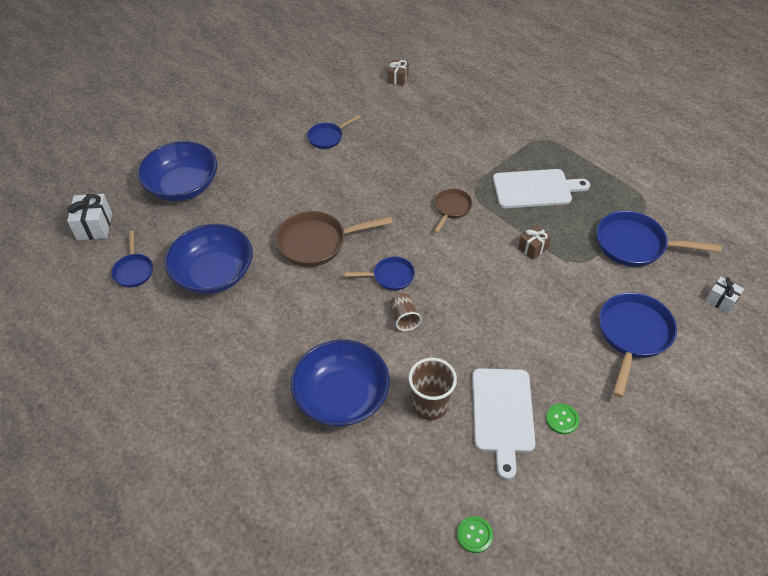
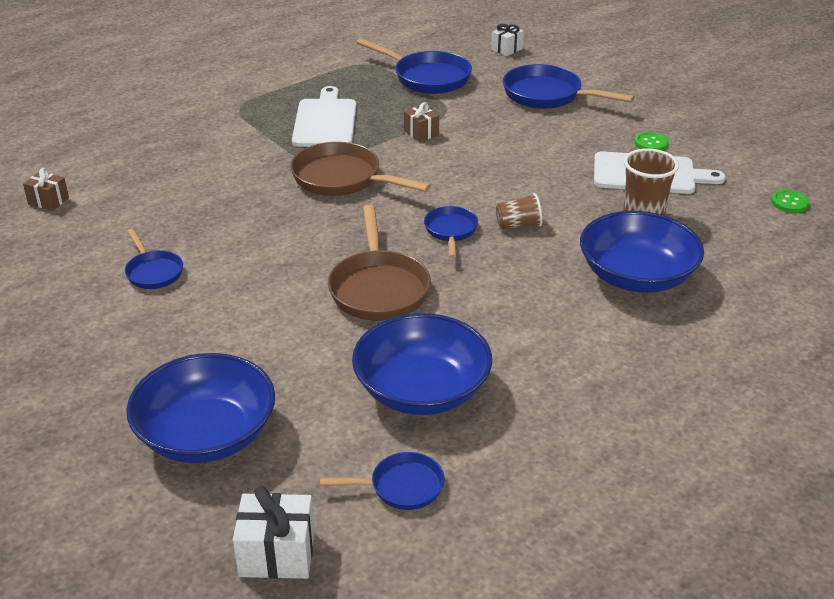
camera: 85 degrees left, 15 degrees down
brown pan [434,188,473,233] -> brown pan [290,142,431,196], size x1.74
blue pan [596,211,722,267] -> blue pan turned 75 degrees counterclockwise [356,38,472,94]

